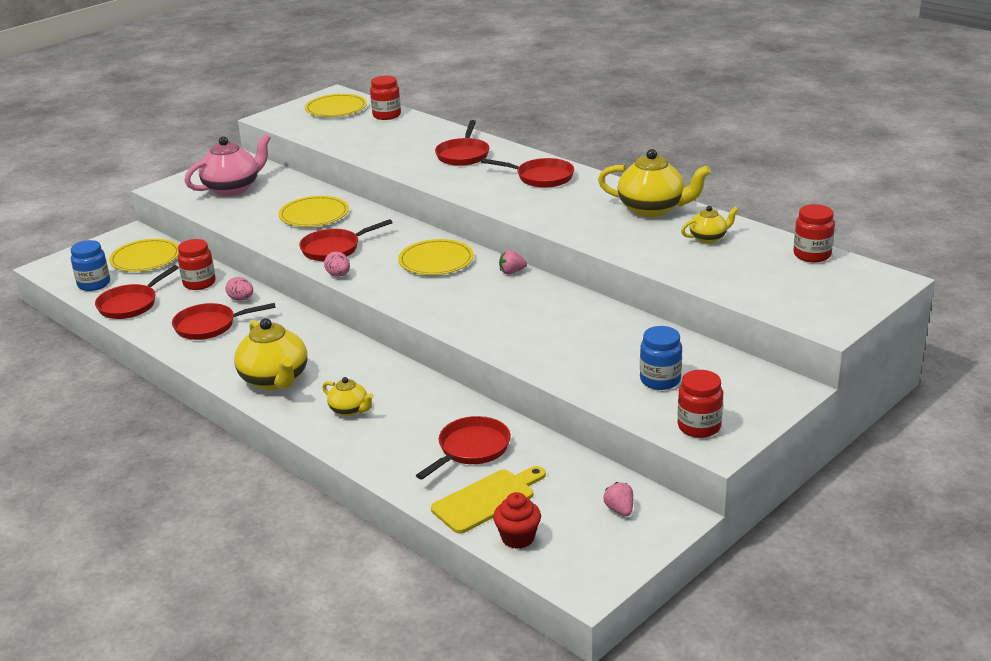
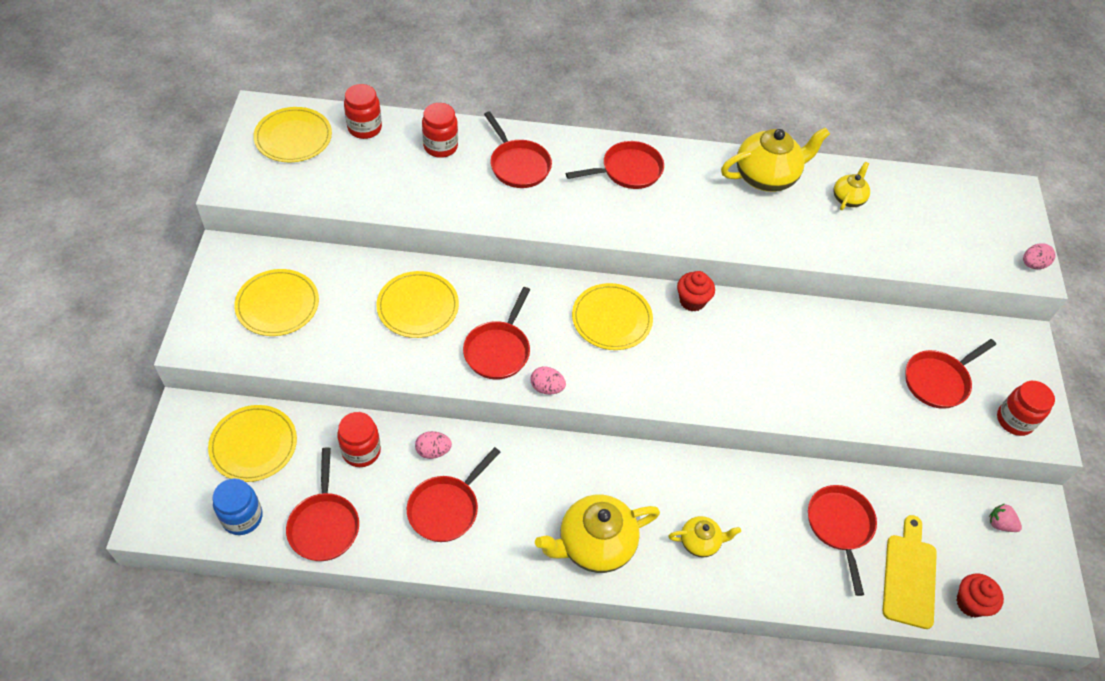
camera: 45 degrees left, 25 degrees up
pink teapot [184,134,271,196] -> yellow plate [234,269,319,336]
yellow teapot [234,318,307,390] -> yellow teapot turned 135 degrees clockwise [535,495,660,573]
pink strawberry [499,250,527,274] -> red cupcake [677,271,715,312]
blue jar [640,326,682,390] -> red pan [905,339,996,409]
red jar [793,204,835,263] -> red jar moved to [422,103,458,158]
none -> pink egg [1023,243,1056,269]

